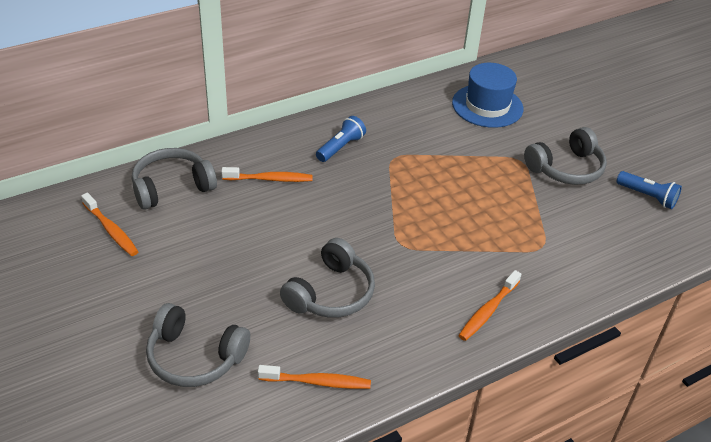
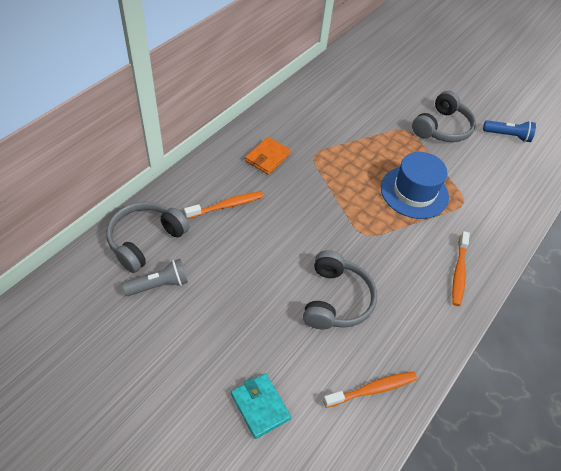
camera: 25 degrees left, 10 degrees up
orange toothbrush [81,193,139,256] -> none
grey headphones [146,303,250,387] -> turquoise wallet [231,373,291,439]
blue flashlight [316,116,366,162] -> orange wallet [245,137,291,175]
blue hat [452,63,523,128] -> blue hat moved to [381,152,449,219]
none -> grey flashlight [122,259,188,296]

